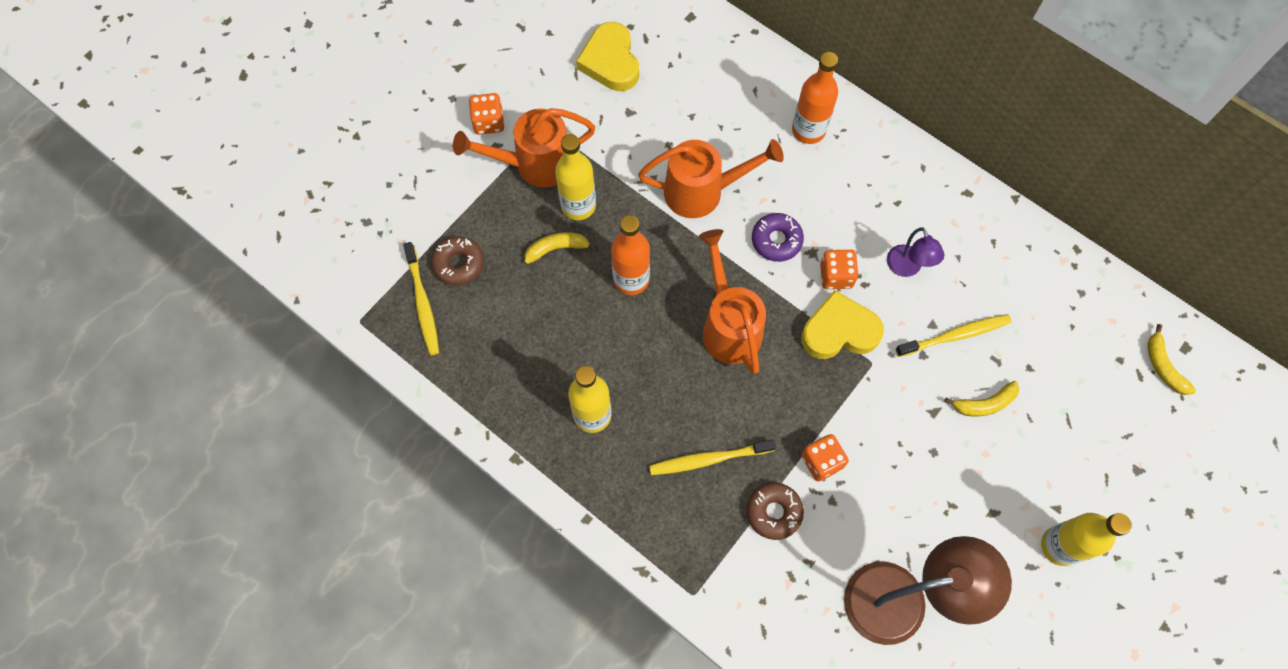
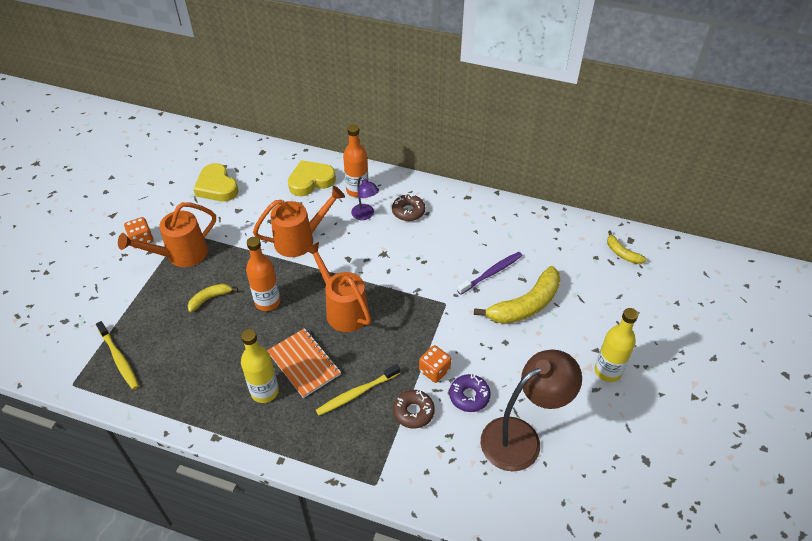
camera: 20 degrees left, 20 degrees down
brown donut [431,236,484,285] -> brown donut moved to [392,194,425,221]
yellow bottle [555,134,596,220] -> none
purple donut [752,213,804,262] -> purple donut moved to [449,374,491,412]
yellow heart [801,290,884,359] -> yellow heart moved to [288,160,336,196]
orange dice [820,250,858,289] -> none
purple lamp [887,228,944,277] -> purple lamp moved to [351,176,379,220]
yellow toothbrush [896,314,1012,357] -> purple toothbrush [457,252,522,295]
yellow banana [944,381,1019,417] -> yellow banana [474,266,560,324], size x1.97
none -> orange notebook [267,328,341,398]

